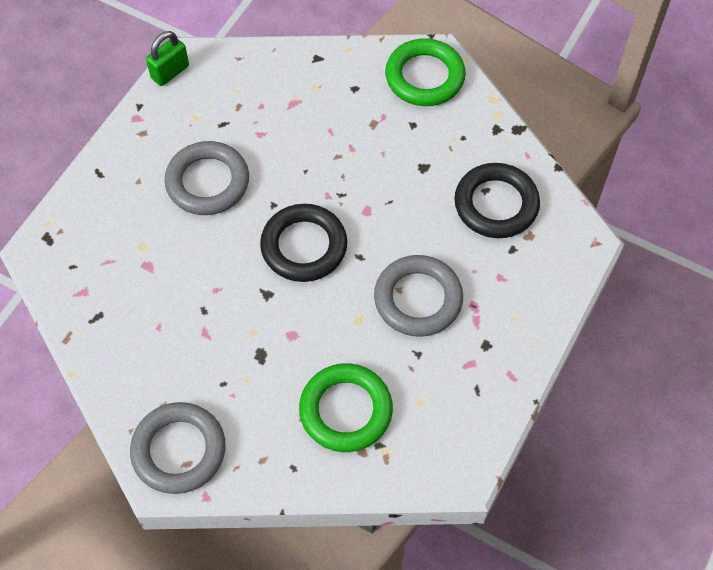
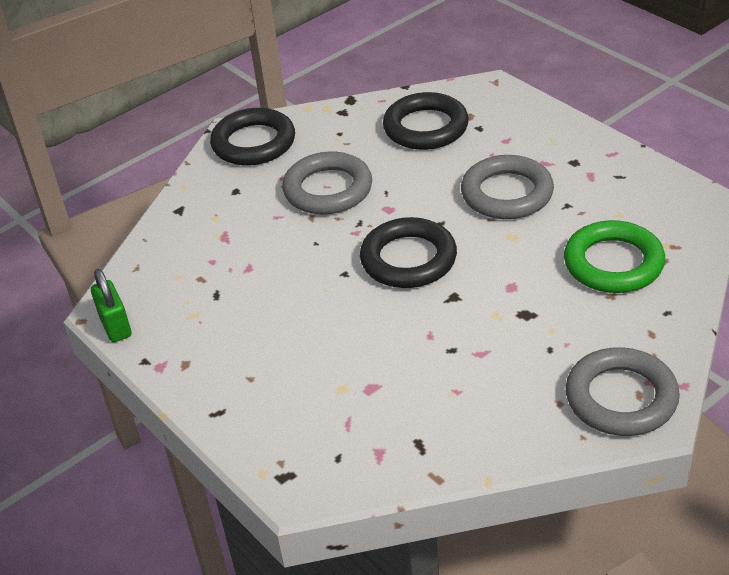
camera: 65 degrees left, 20 degrees down
grey ring [165,141,249,215] -> grey ring moved to [283,151,372,215]
green ring [385,38,466,106] -> black ring [210,108,295,165]

